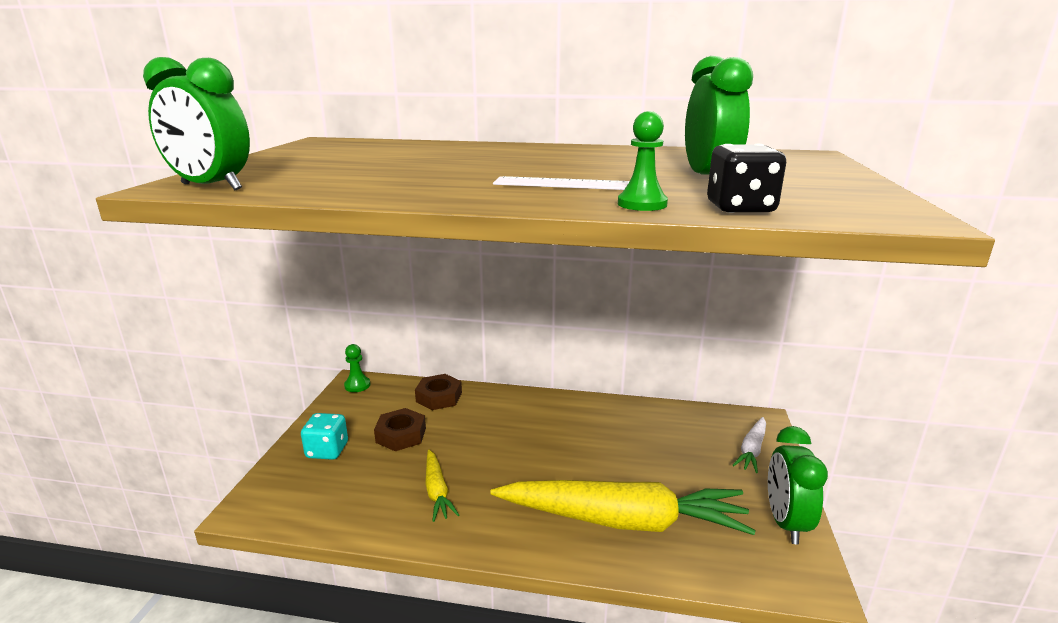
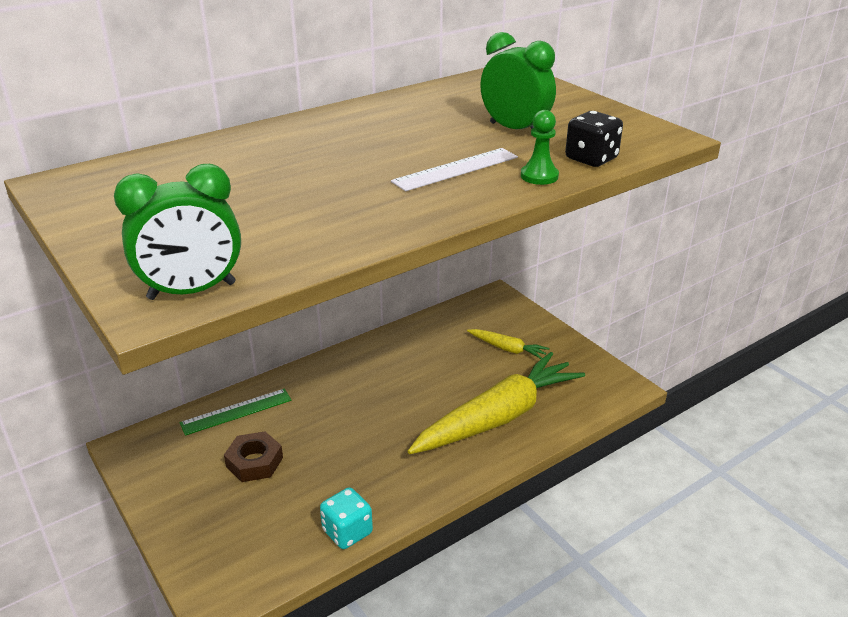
camera: 45 degrees left, 10 degrees up
turquoise dice [301,413,348,460] -> turquoise dice moved to [320,487,373,549]
green pawn [344,344,371,392] -> none
brown nut [415,374,462,410] -> green ruler [180,389,292,436]
yellow carrot [425,450,459,522] -> yellow carrot moved to [467,329,549,359]
white carrot [733,417,766,473] -> none
green clock [768,426,828,545] -> none

